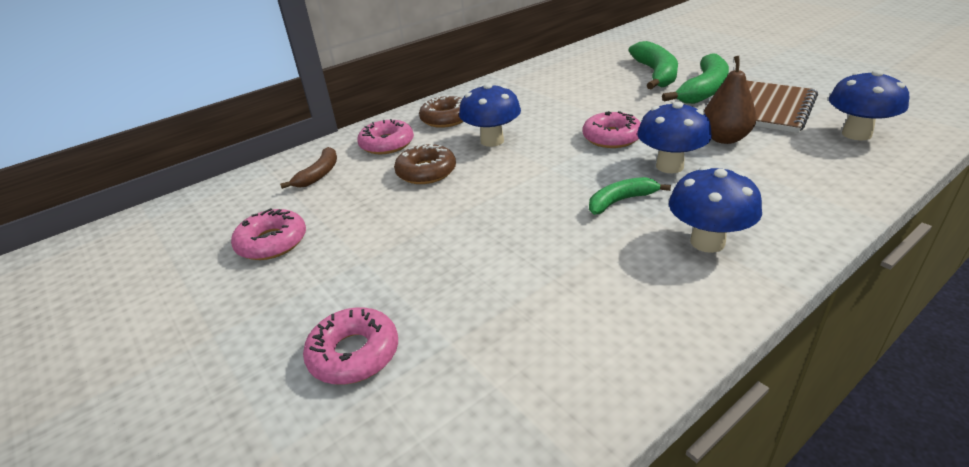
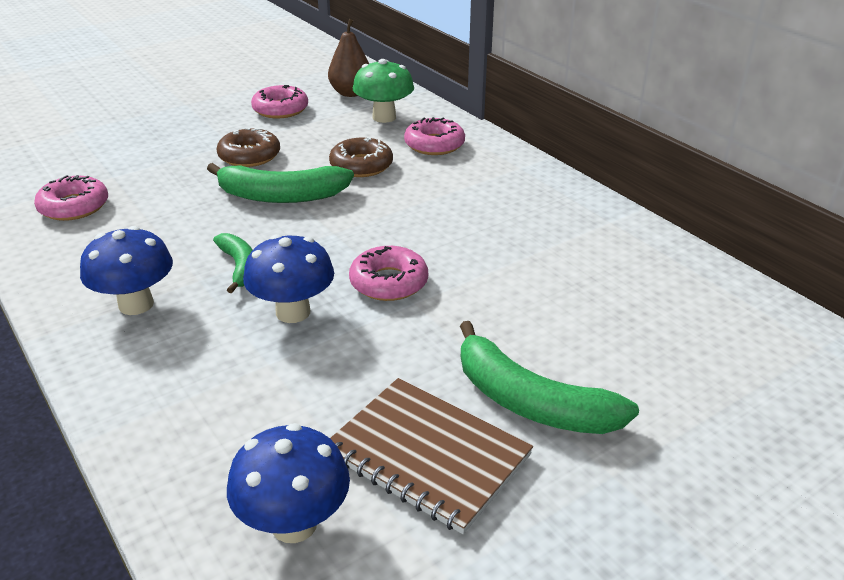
camera: 90 degrees right, 0 degrees up
brown banana [280,147,337,189] -> green mushroom [353,59,414,123]
pink donut [303,307,398,385] -> pink donut moved to [34,175,108,221]
brown donut [419,95,464,128] -> brown donut moved to [217,128,280,167]
blue mushroom [459,83,521,147] -> none
green banana [629,41,678,89] -> green banana moved to [207,163,354,203]
brown pear [704,56,757,144] -> brown pear moved to [328,19,369,97]

